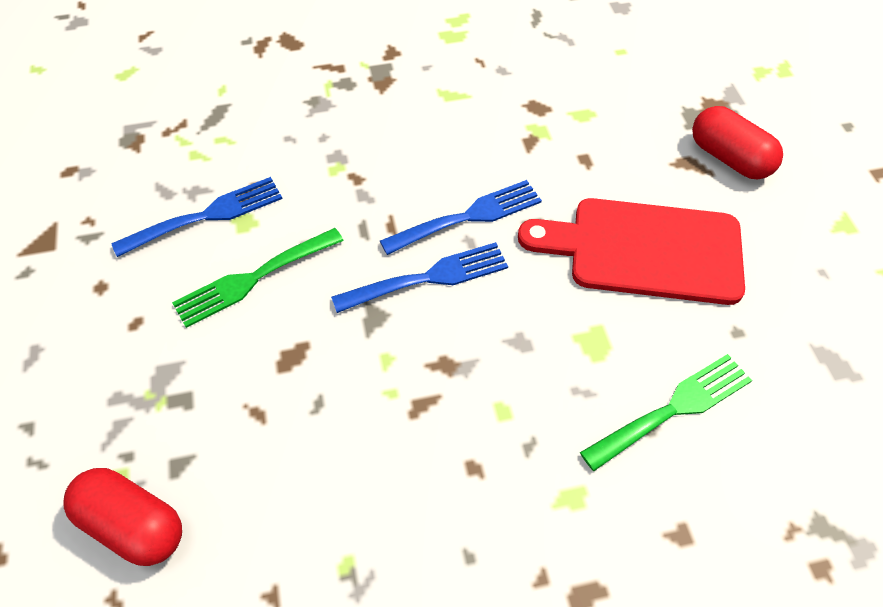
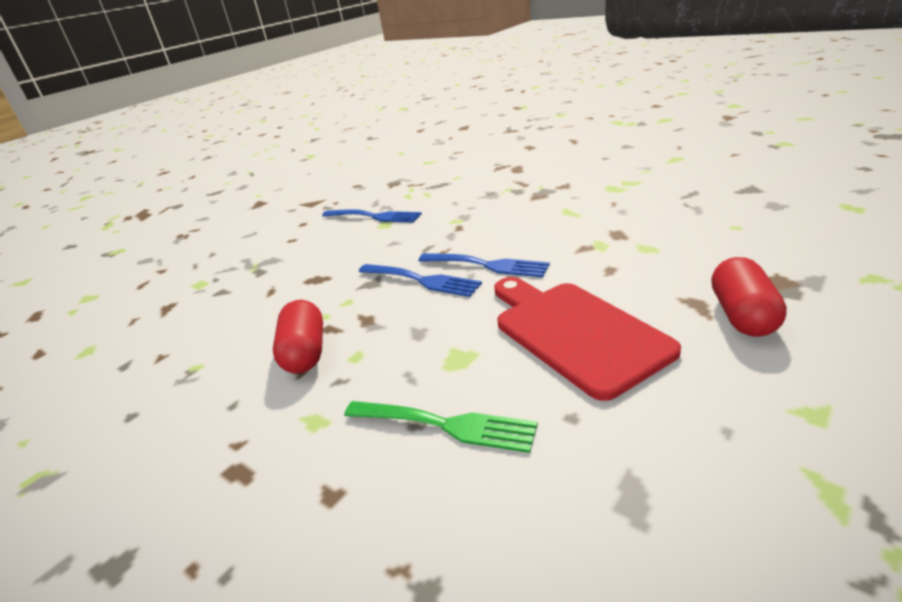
camera: 55 degrees right, 25 degrees down
red capsule [63,468,182,566] -> red capsule moved to [273,300,323,374]
green fork [172,228,344,328] -> none

